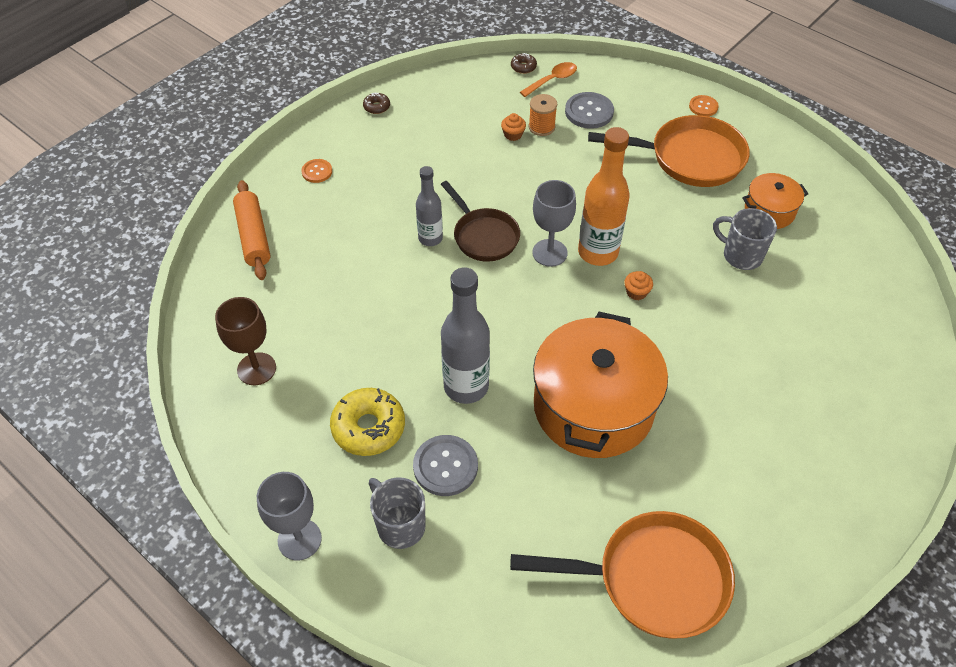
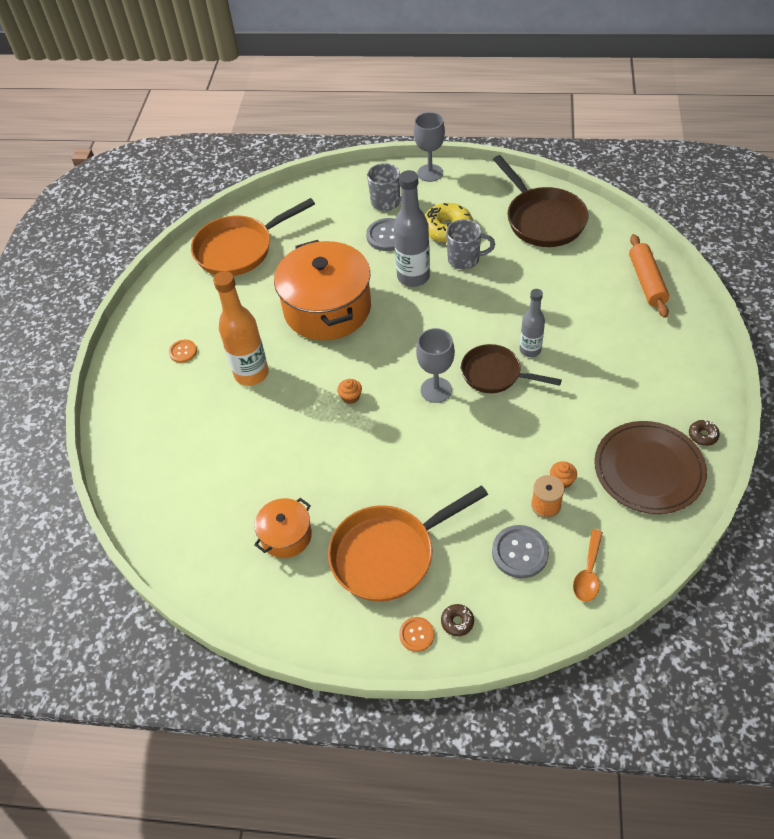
camera: 150 degrees right, 0 degrees up
brown goblet [215,297,276,385] -> brown pan [493,155,588,247]
orange rolling pin [233,180,270,280] -> orange rolling pin turned 45 degrees clockwise [629,234,669,318]
orange button [301,159,332,183] -> orange button moved to [169,340,197,363]
brown donut [511,53,537,74] -> brown donut moved to [441,604,474,636]
orange bottle [578,127,630,266] -> orange bottle moved to [213,271,269,386]
grey mug [713,208,777,270] -> grey mug moved to [446,219,495,269]
none -> brown plate [594,421,707,514]

